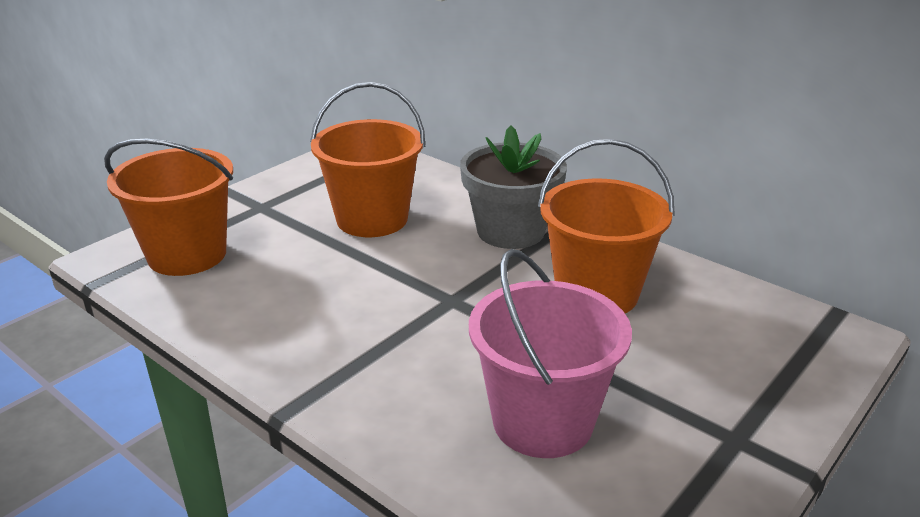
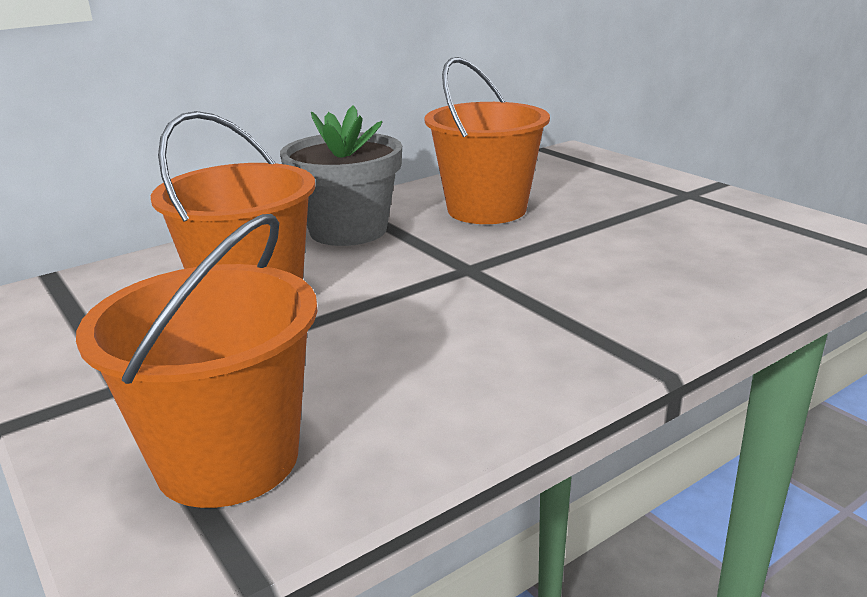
camera: 75 degrees left, 5 degrees down
pink bucket [469,249,632,458] -> none

